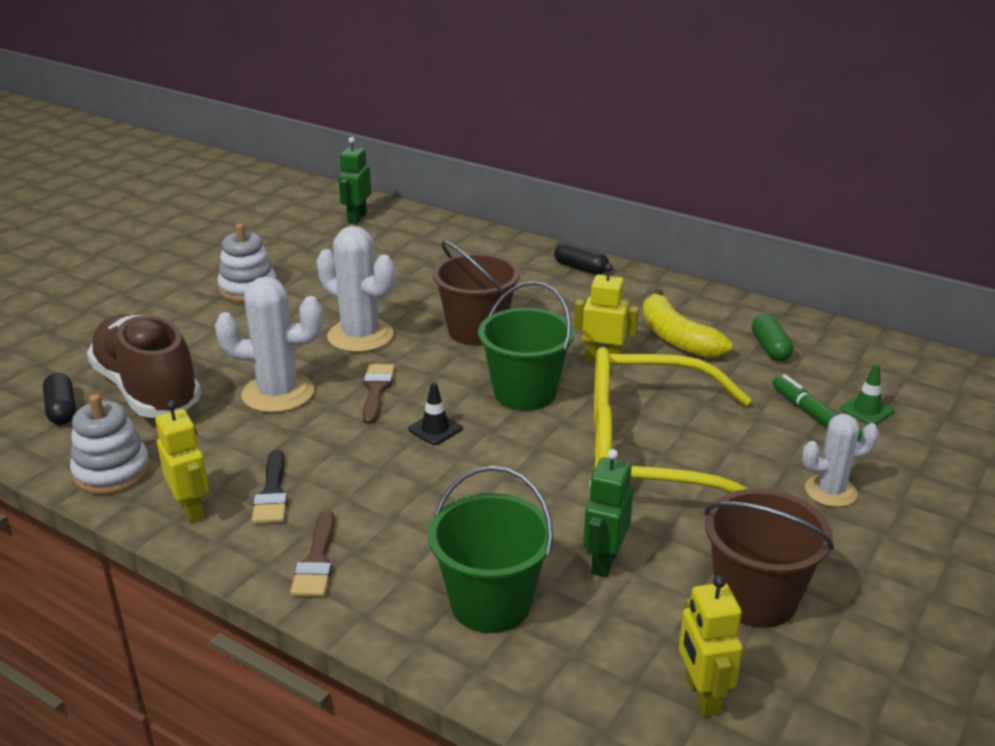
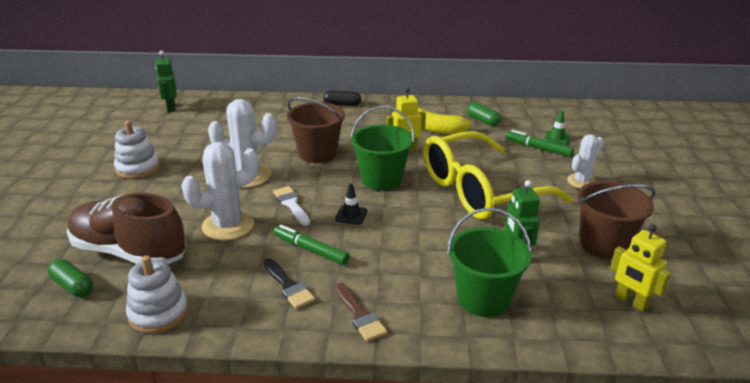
camera: 30 degrees left, 0 degrees up
black capsule [43,373,76,425] -> green capsule [48,259,93,297]
yellow robot [155,400,209,523] -> none
brown brush [363,364,395,424] -> white brush [273,186,310,226]
none -> green marker [274,225,350,265]

